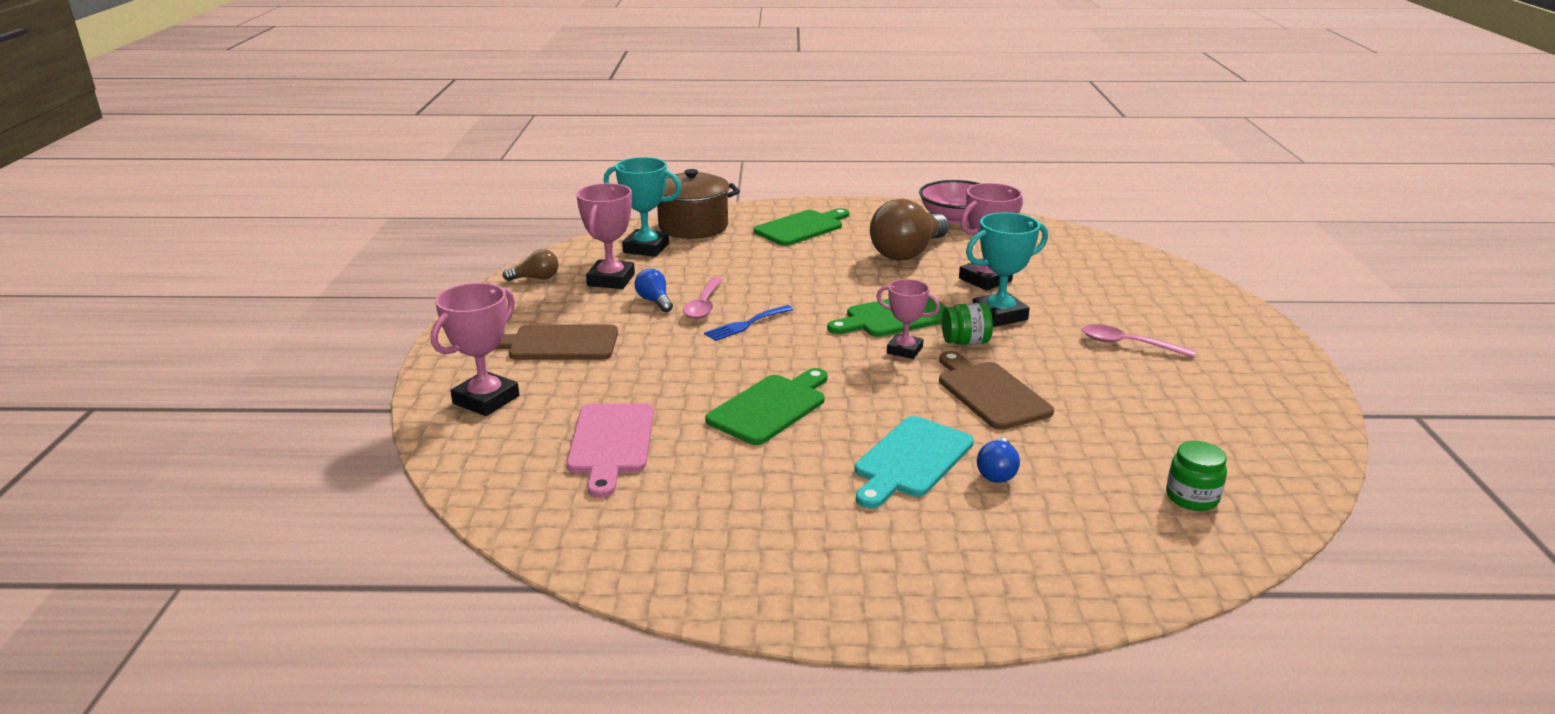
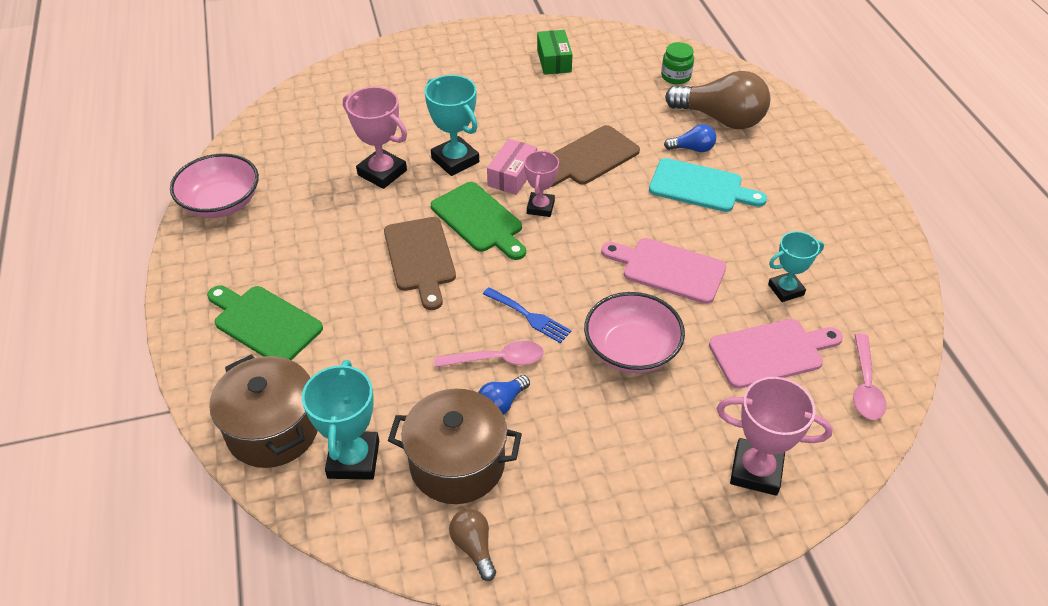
camera: 105 degrees left, 20 degrees up
brown cutting board [496,325,618,360] -> brown cutting board moved to [384,217,456,310]
pink trophy [576,183,635,289] -> brown pot [388,389,522,504]
green cutting board [705,368,828,445] -> pink cutting board [601,238,726,304]
brown light bulb [870,199,949,261] -> brown light bulb moved to [665,71,770,129]
green jar [942,303,993,345] -> pink box [487,139,537,195]
pink spoon [1082,324,1196,358] -> pink spoon moved to [853,333,886,420]
none -> green box [537,30,573,75]
none -> pink bowl [584,292,685,373]
none -> turquoise trophy [768,231,824,302]

